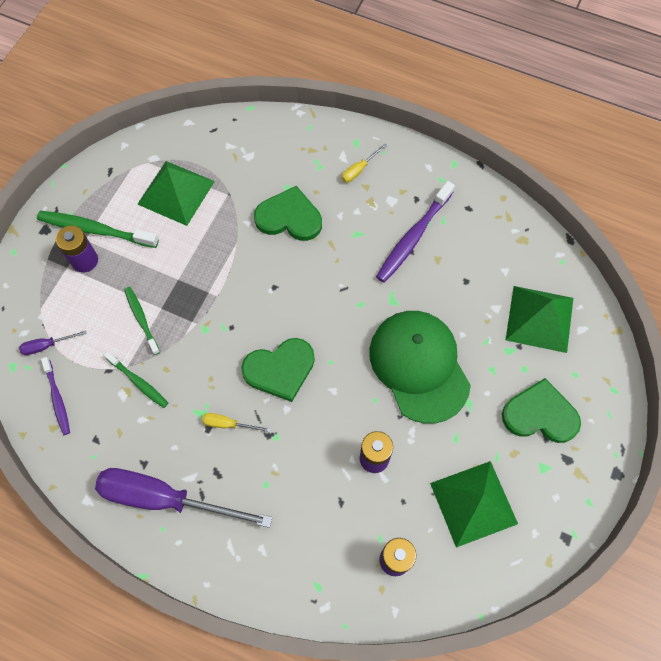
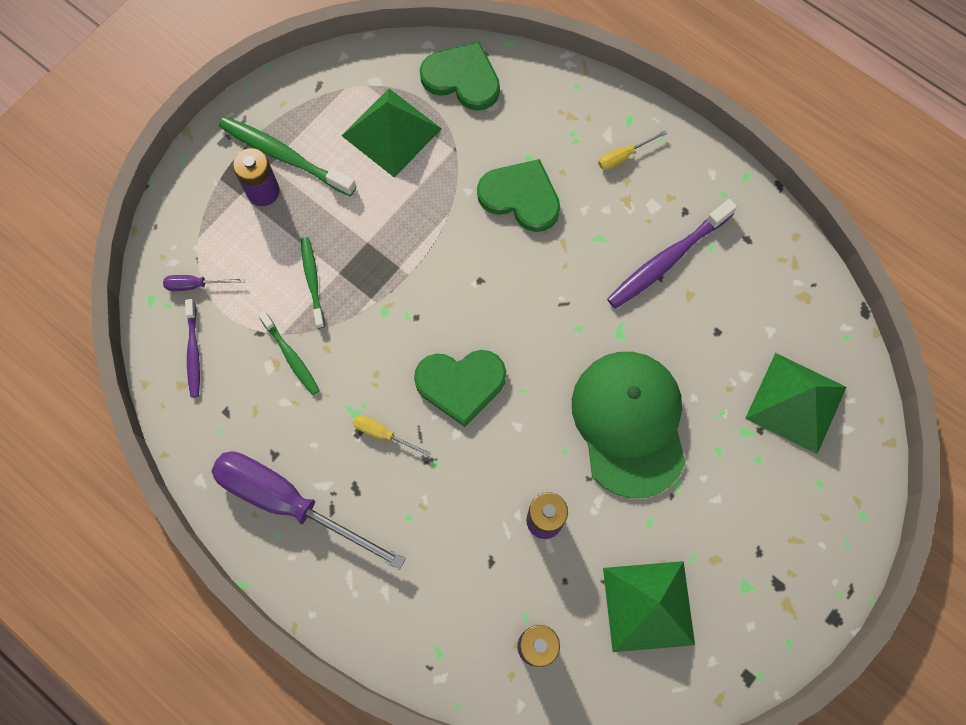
camera: 15 degrees right, 5 degrees up
green heart [502,378,581,443] -> green heart moved to [420,42,500,111]

